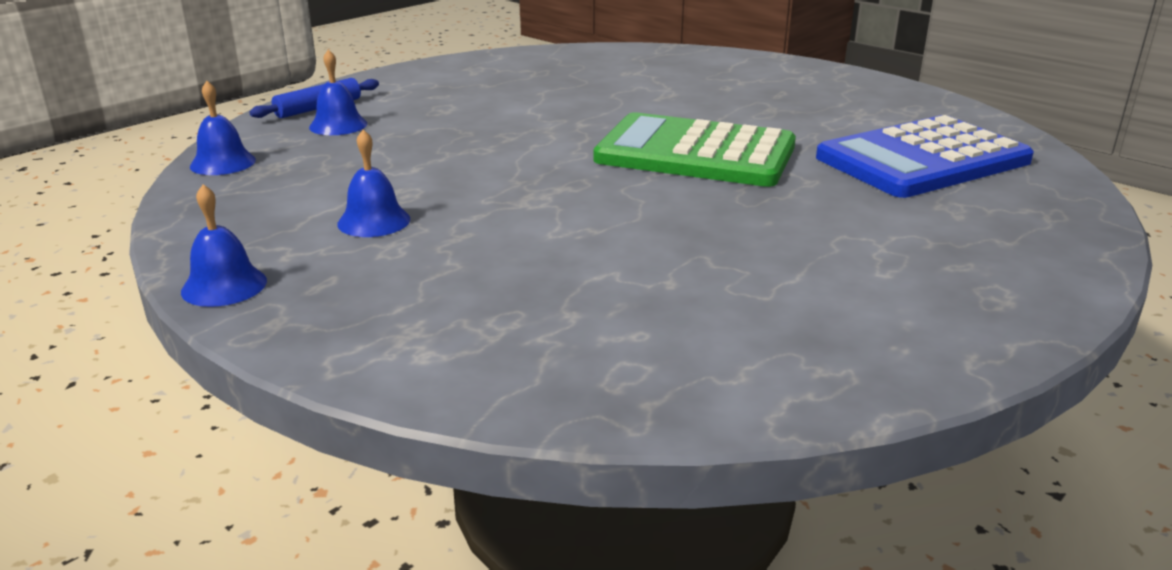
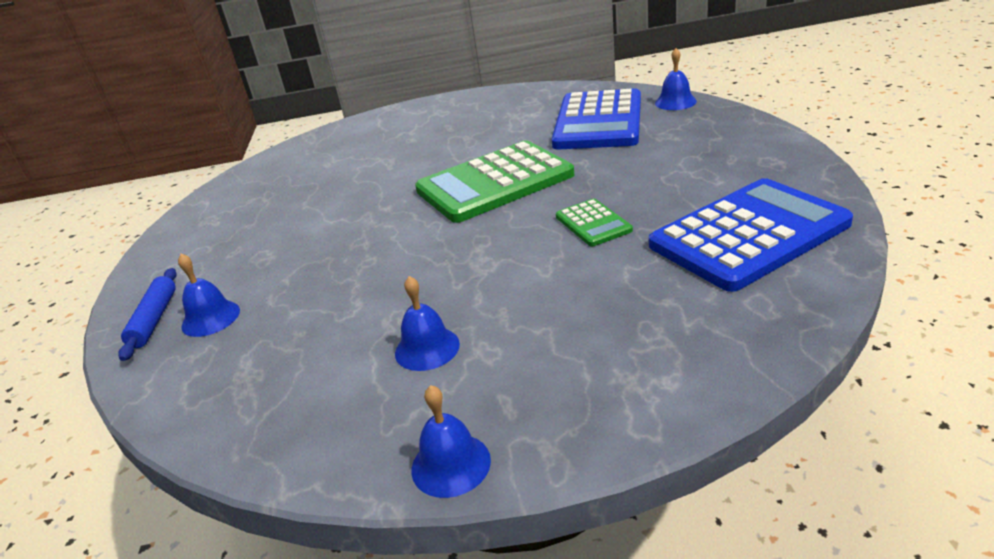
camera: 45 degrees left, 5 degrees up
blue bell [190,81,256,175] -> blue bell moved to [655,48,697,110]
none -> green calculator [556,199,633,246]
none -> blue calculator [649,178,853,292]

